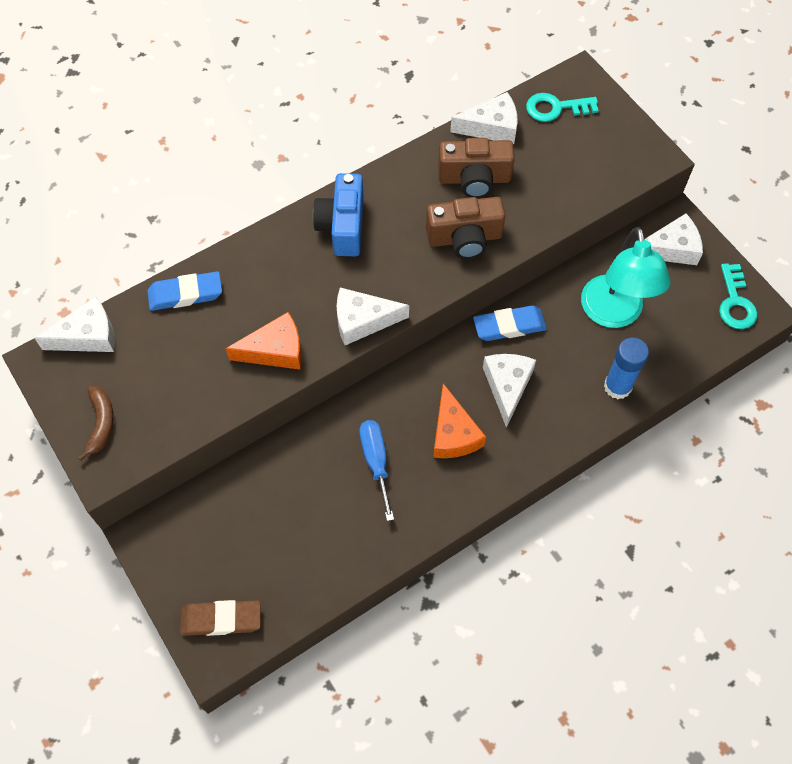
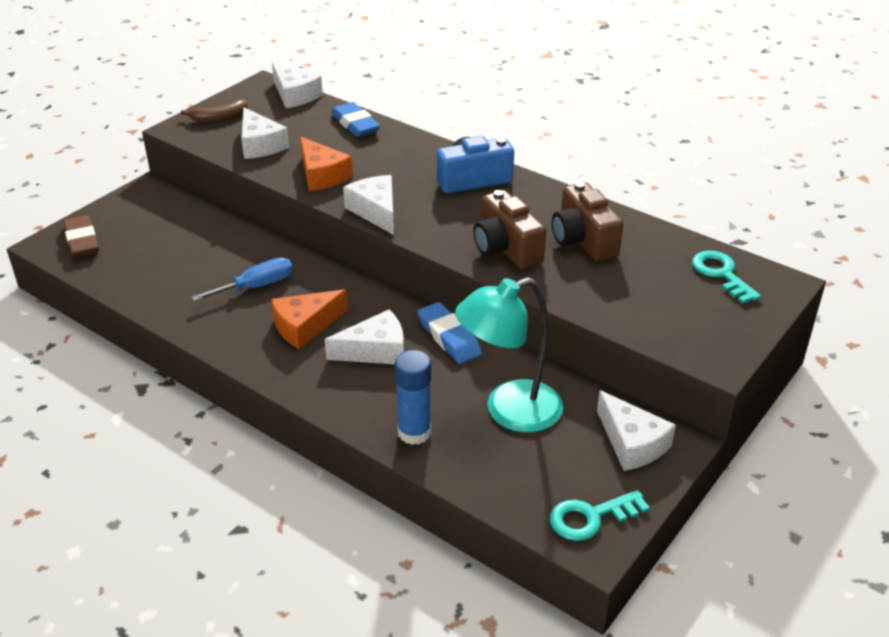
camera: 70 degrees right, 25 degrees down
white cheese [450,92,518,144] -> white cheese moved to [241,107,289,159]

